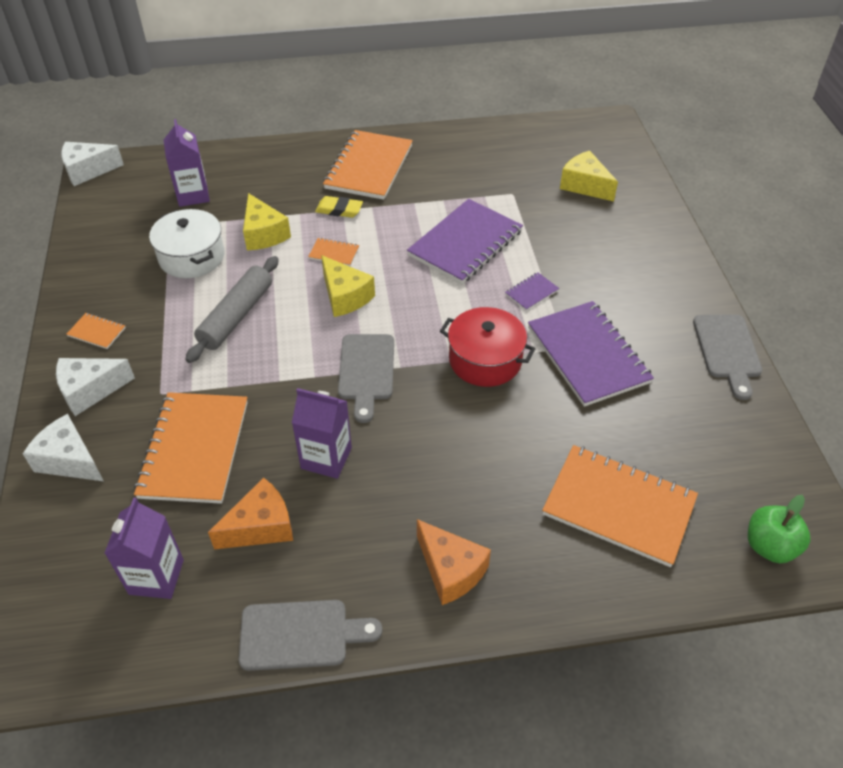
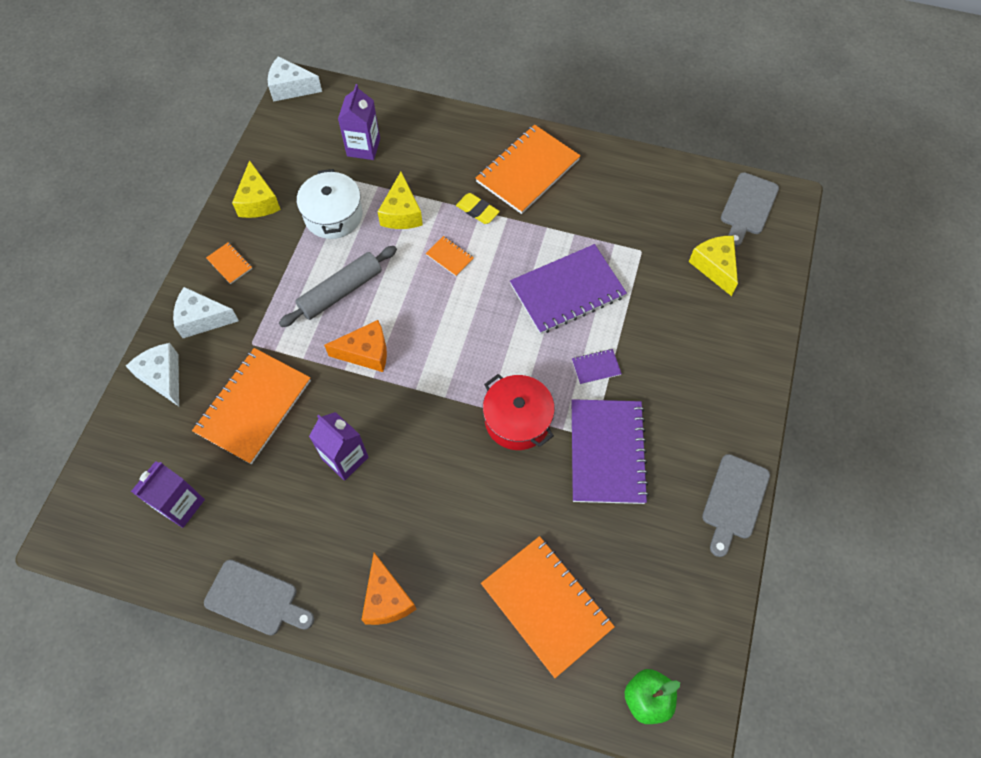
camera: 25 degrees right, 15 degrees up
orange cheese [208,477,293,549] -> orange cheese moved to [324,320,387,372]
yellow cheese [321,255,375,317] -> yellow cheese moved to [232,160,281,218]
grey cutting board [338,334,394,423] -> grey cutting board moved to [721,172,779,247]

